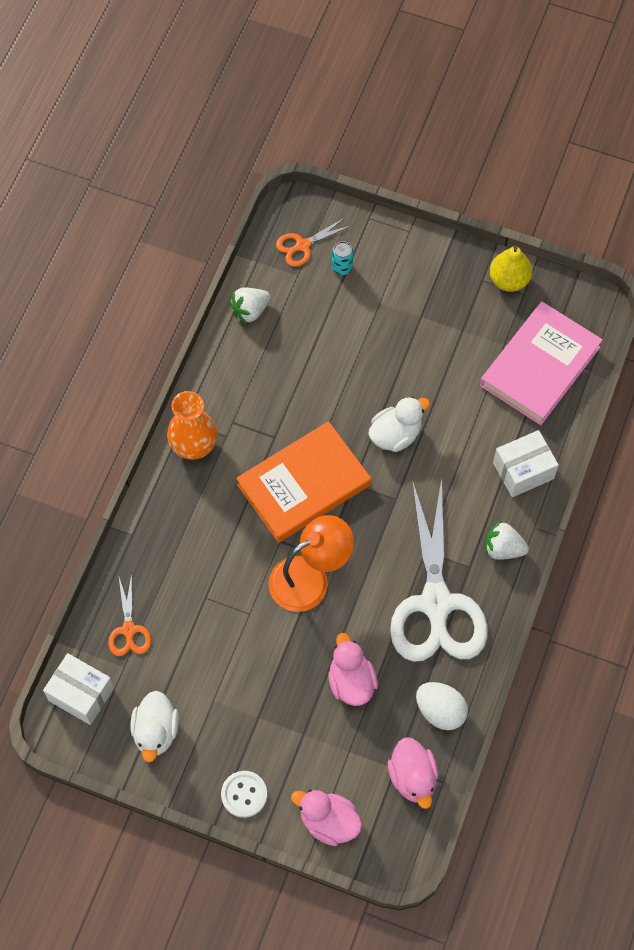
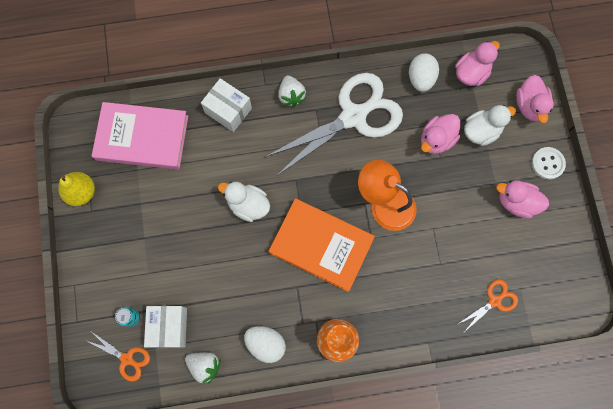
camera: 120 degrees left, 10 degrees up
white box [43,653,114,725] -> white box moved to [144,306,187,348]
white duck [130,691,179,763] -> white duck moved to [464,105,516,146]
none -> white egg [244,326,286,363]
none -> pink duck [496,180,549,218]

